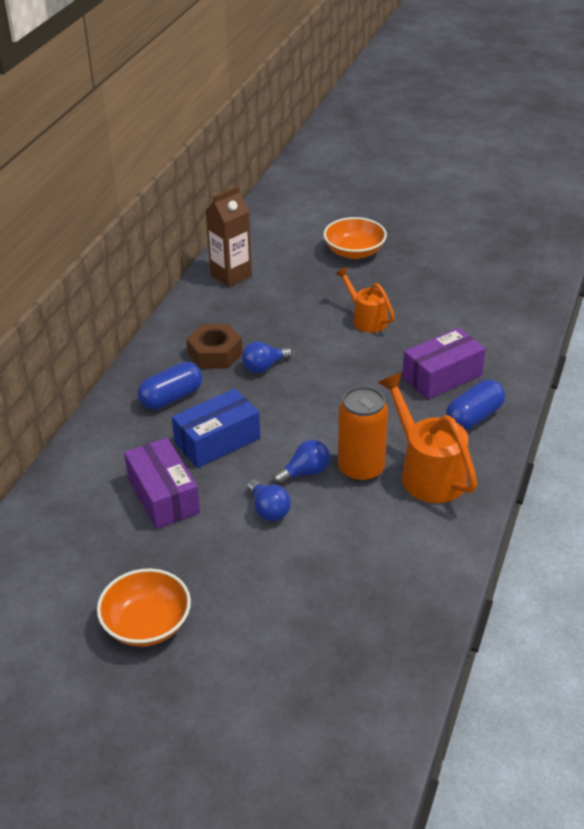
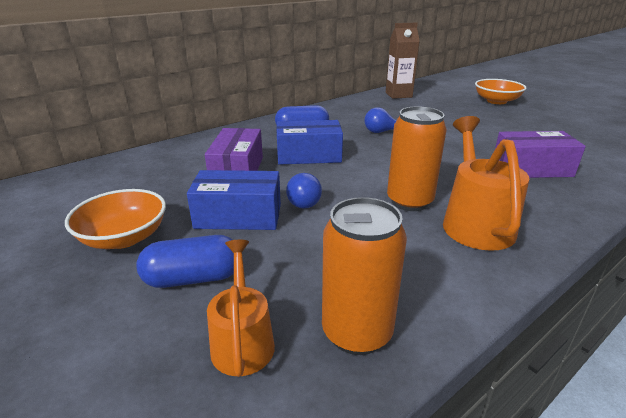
camera: 30 degrees right, 10 degrees down
brown nut [186,324,242,369] -> none
blue light bulb [273,440,330,485] -> none
orange watering can [335,267,395,333] -> orange watering can moved to [207,240,275,377]
blue capsule [446,380,505,430] -> blue capsule moved to [136,235,234,288]
none -> blue box [187,170,281,230]
none -> orange can [322,197,407,355]

